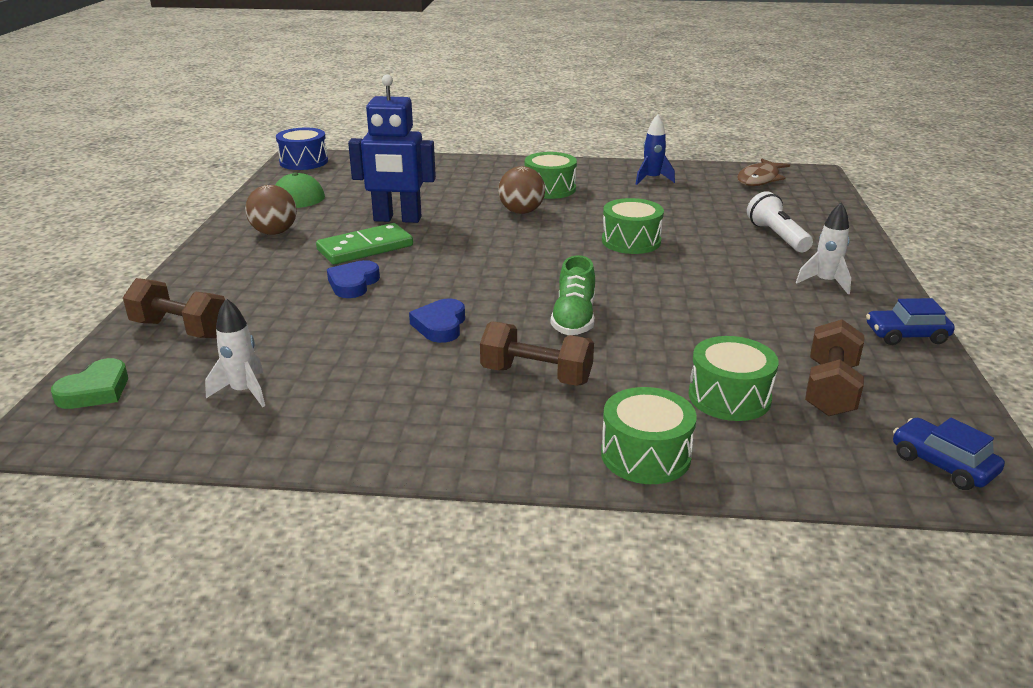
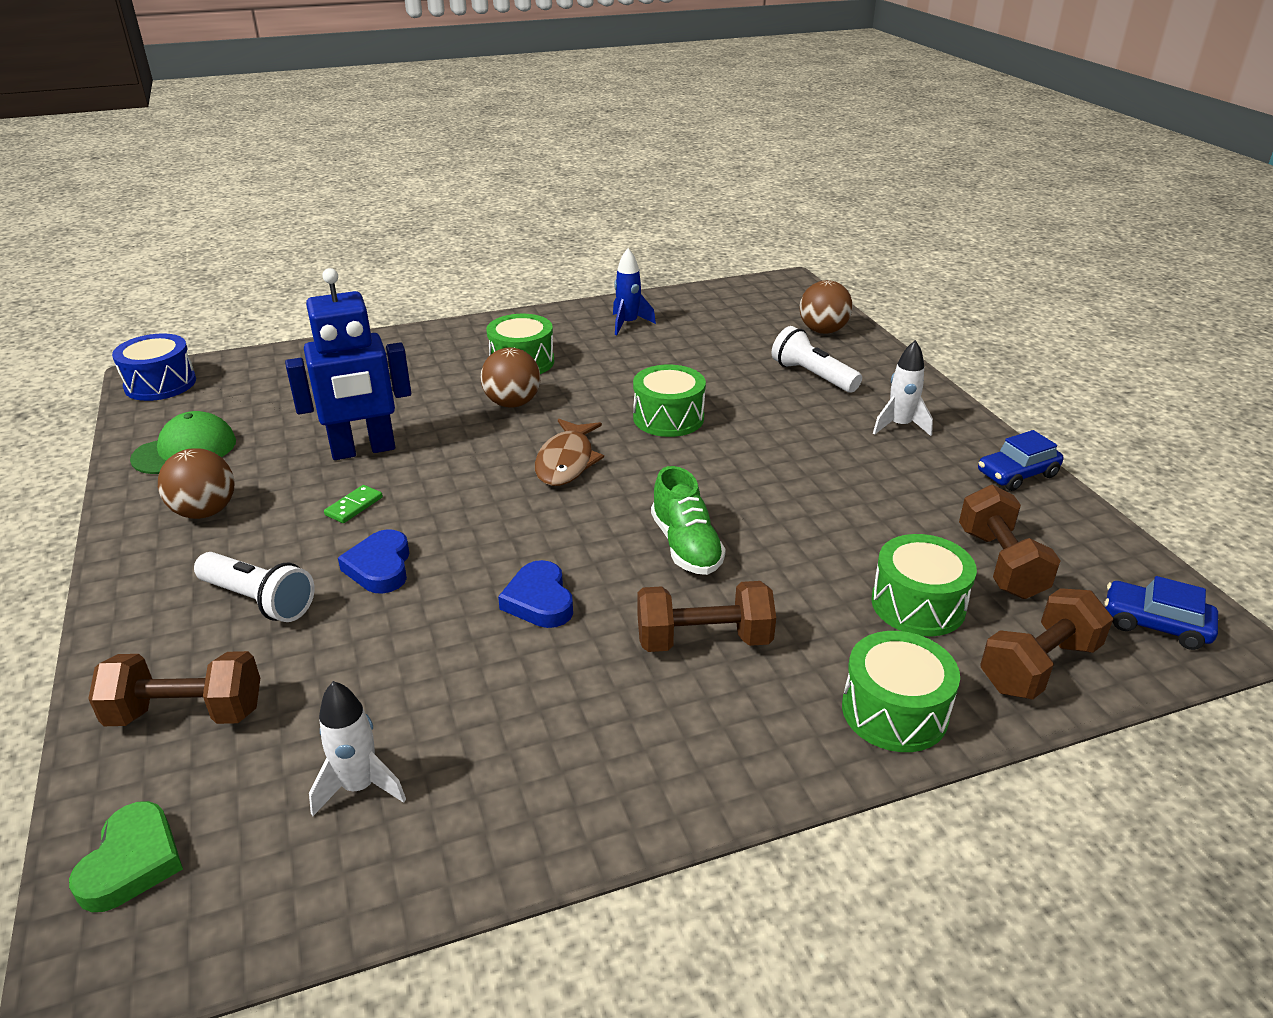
camera: 25 degrees left, 5 degrees up
green domino [316,223,413,264] -> green domino [324,485,383,523], size x0.46
brown fish [737,159,790,186] -> brown fish moved to [535,419,604,486]
none -> white flashlight [194,552,314,622]
none -> brown ball [800,280,853,334]
none -> brown dumbbell [980,588,1113,700]

